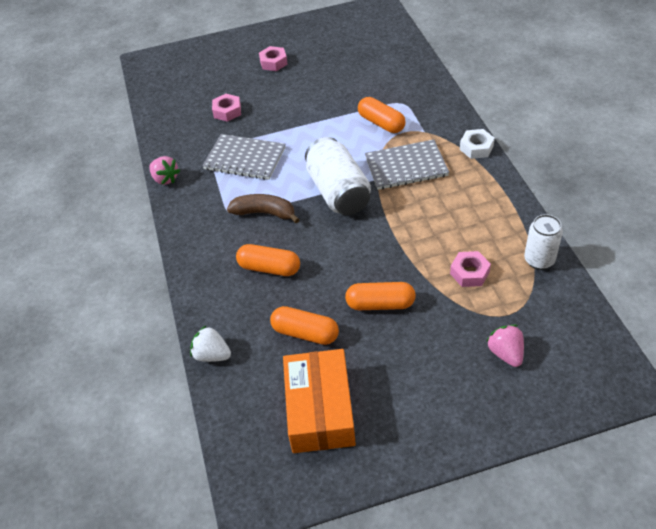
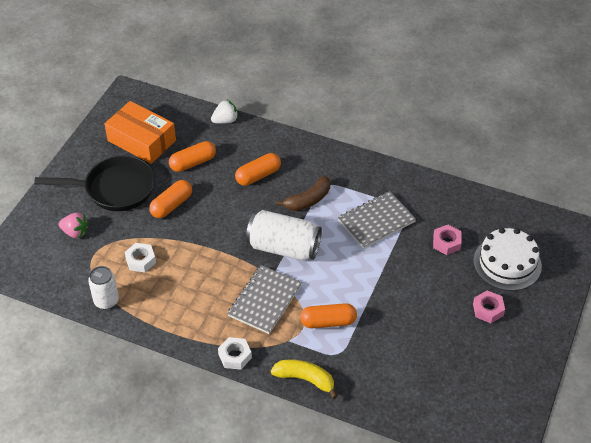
camera: 125 degrees right, 0 degrees up
pink strawberry [149,156,180,185] -> none
pink nut [450,251,491,287] -> white nut [125,243,156,273]
none -> black pan [34,156,155,211]
none -> yellow banana [271,360,338,399]
none -> white cake [473,228,542,291]

